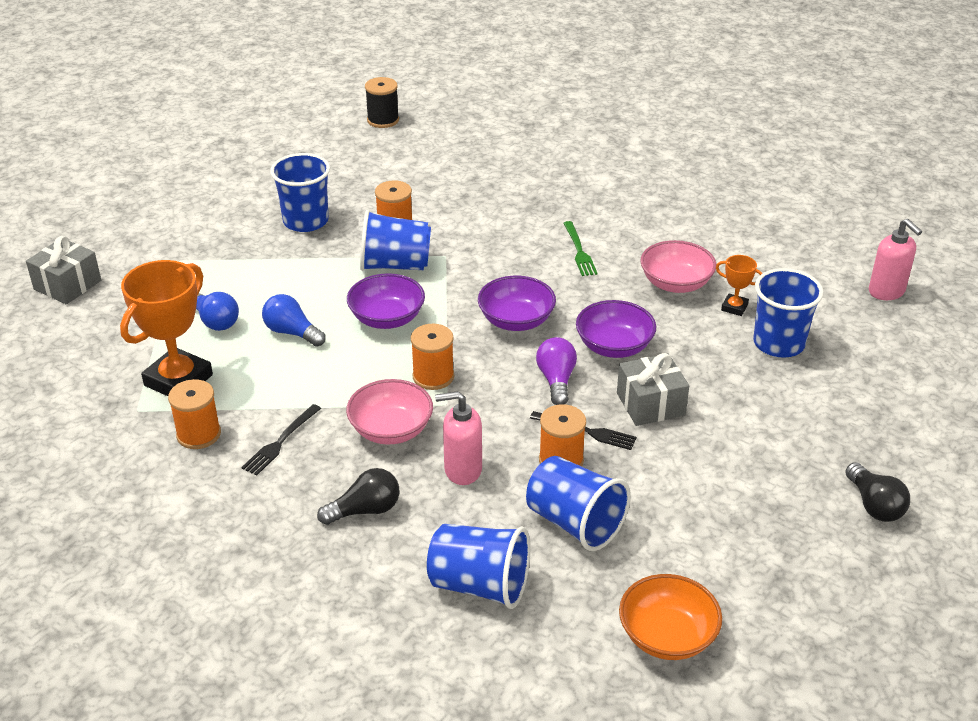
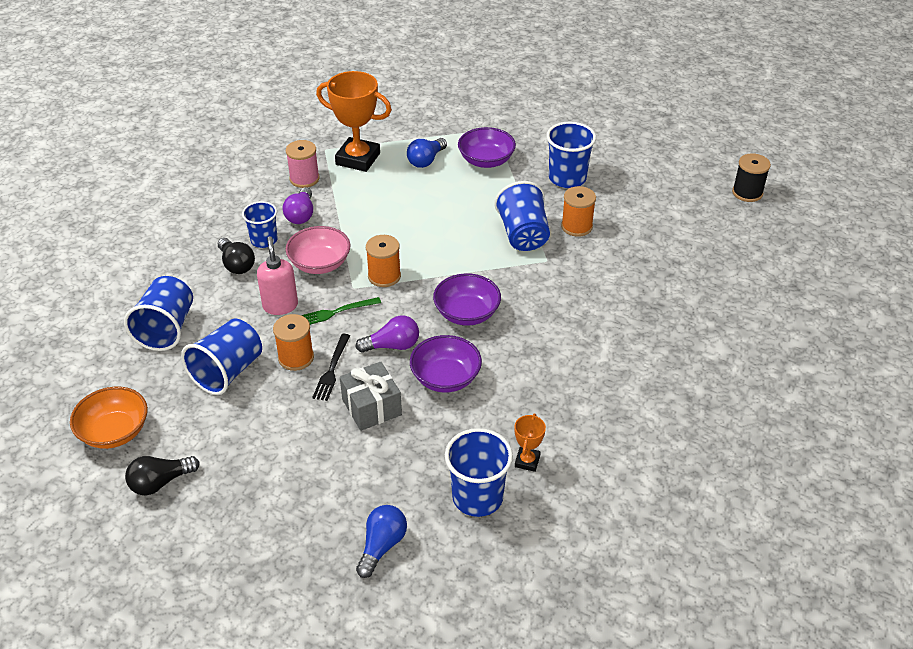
camera: 80 degrees right, 5 degrees up
grey gift [26,236,101,304] -> none
orange spool [168,379,221,449] -> pink spool [286,140,320,188]
black fork [241,404,321,476] -> purple light bulb [283,187,313,224]
blue light bulb [262,294,325,347] -> blue light bulb moved to [356,505,407,578]
purple bowl [347,273,425,329] -> purple bowl moved to [458,127,516,168]
green fork [563,221,598,276] -> green fork moved to [301,297,381,325]
pink bowl [640,240,716,293] -> none
black light bulb [845,462,910,522] -> black light bulb moved to [125,456,200,495]
pink soap dispenser [869,219,922,300] -> none
none -> blue cup [242,201,277,248]

